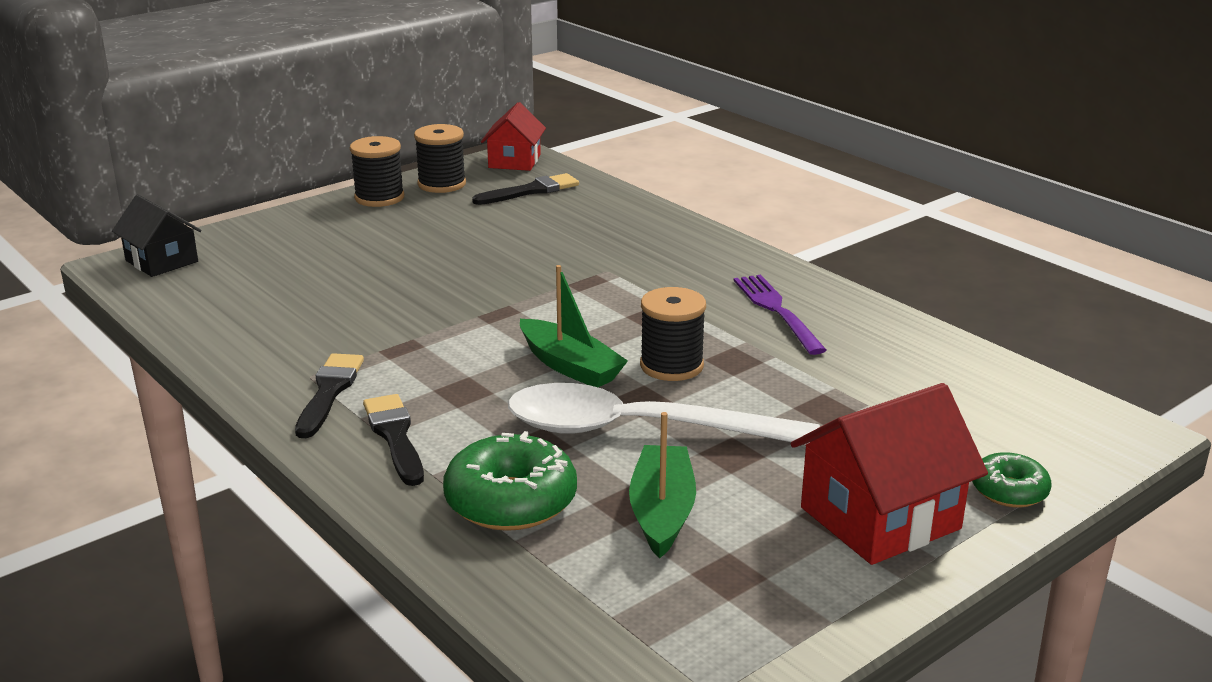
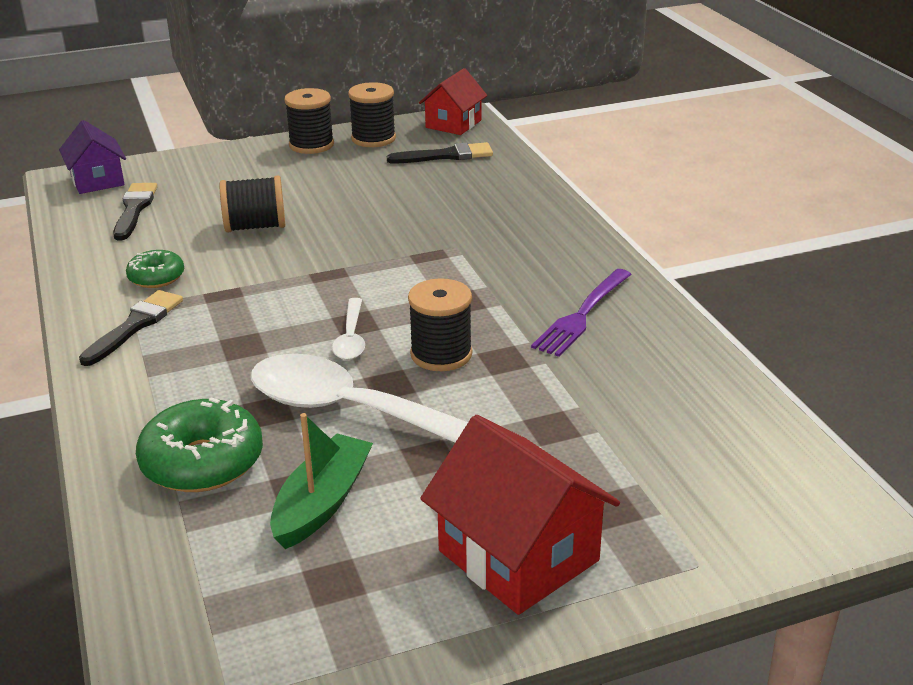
camera: 20 degrees right, 5 degrees up
black house [112,194,202,277] -> purple house [59,120,126,194]
black brush [363,394,424,486] -> black brush moved to [113,183,157,240]
green boat [520,265,628,387] -> white spoon [332,298,365,360]
purple fork [734,275,827,355] -> purple fork turned 150 degrees counterclockwise [531,269,632,357]
red house [791,383,988,565] -> red house turned 60 degrees clockwise [420,415,620,615]
green donut [972,452,1052,508] -> green donut moved to [126,250,184,288]
none -> black spool [220,176,285,233]

